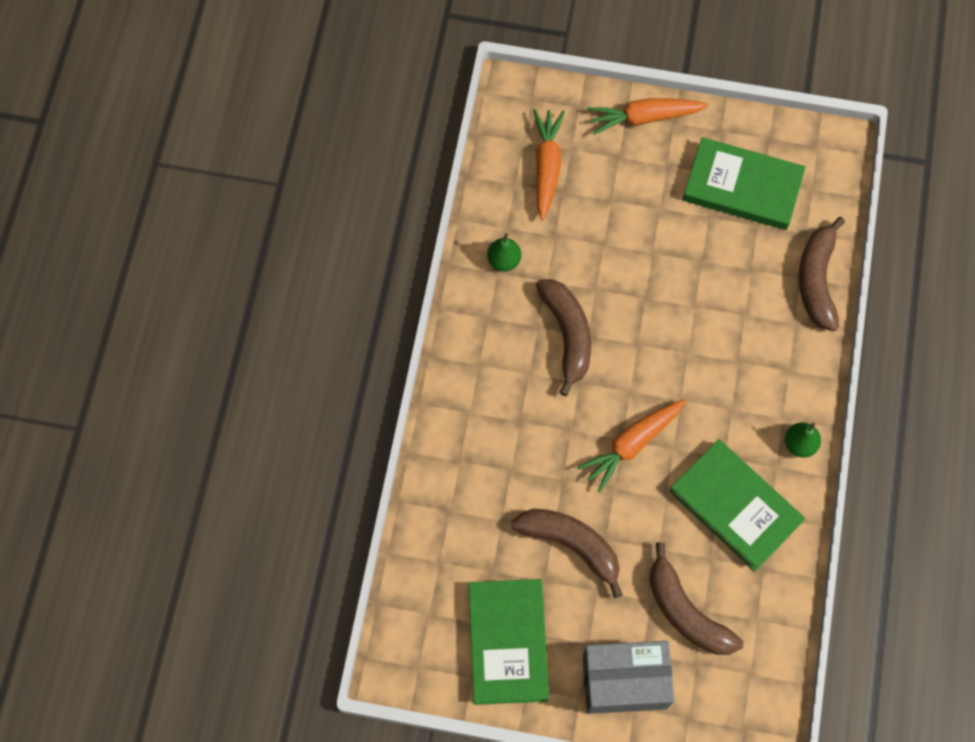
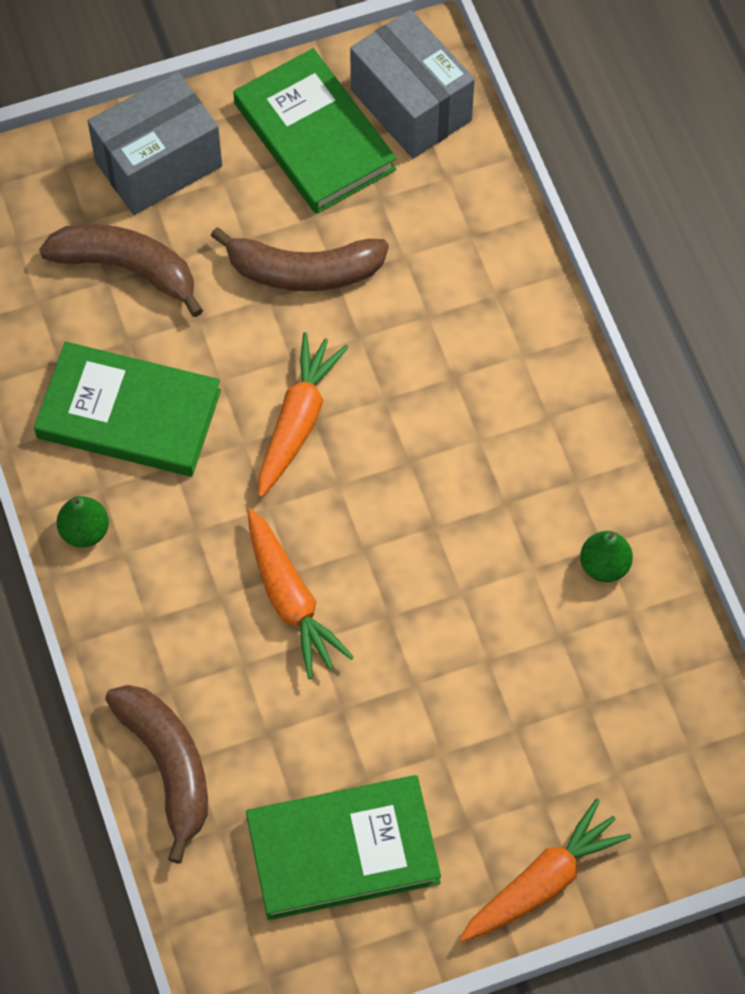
camera: 150 degrees right, 5 degrees down
orange carrot [533,109,565,220] -> orange carrot moved to [248,509,354,679]
brown banana [536,279,591,396] -> none
none -> grey box [350,10,475,158]

